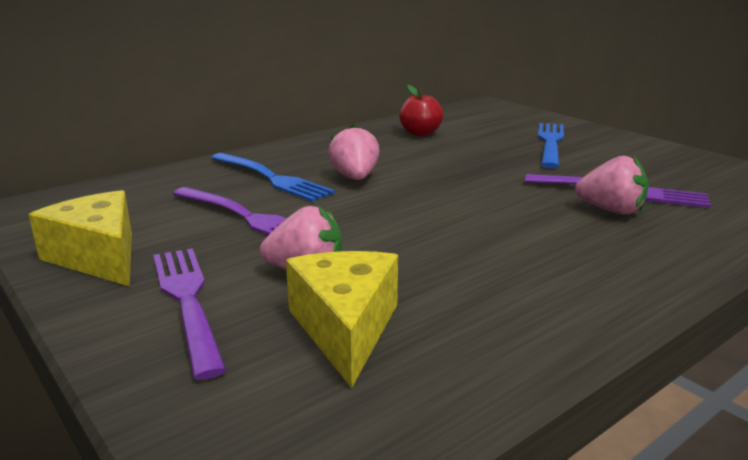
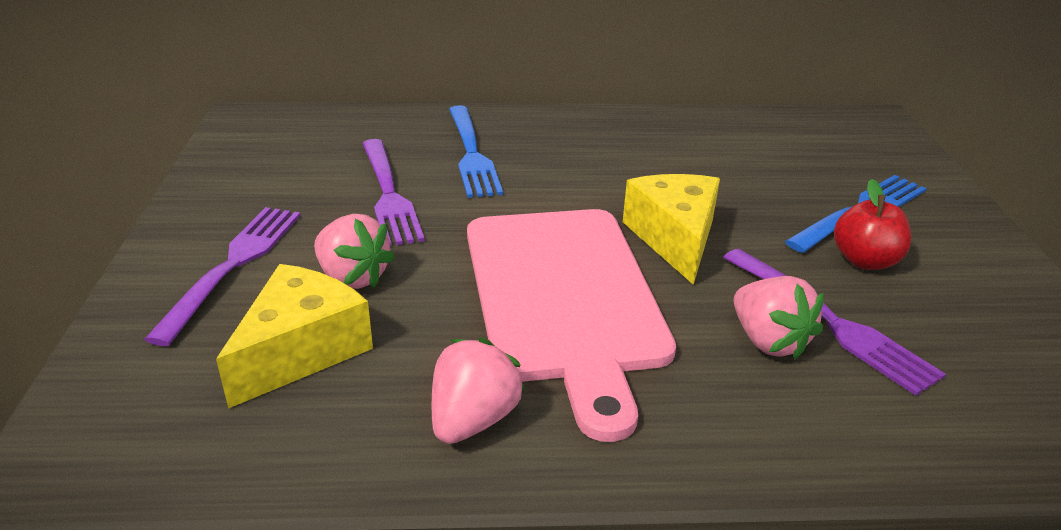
camera: 35 degrees right, 10 degrees up
yellow cheese [28,190,132,286] -> yellow cheese moved to [623,174,720,285]
pink strawberry [328,124,380,180] -> pink strawberry moved to [432,338,525,444]
red apple [399,85,443,136] -> red apple moved to [834,179,912,270]
none -> pink cutting board [467,209,676,442]

